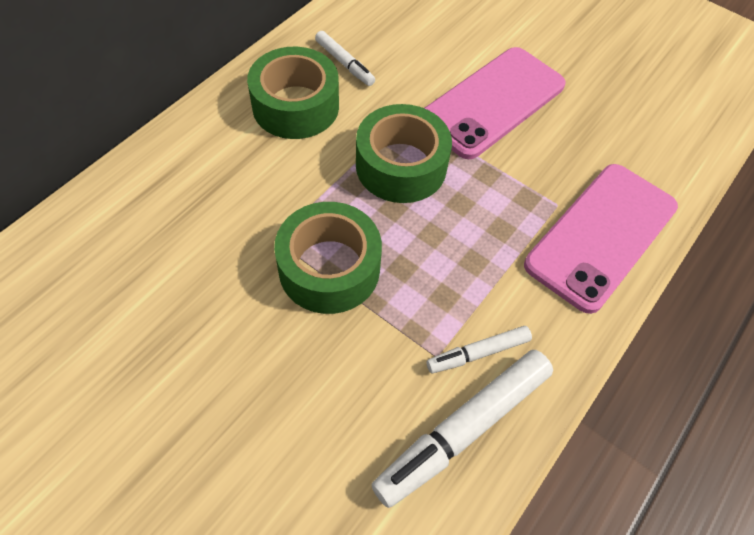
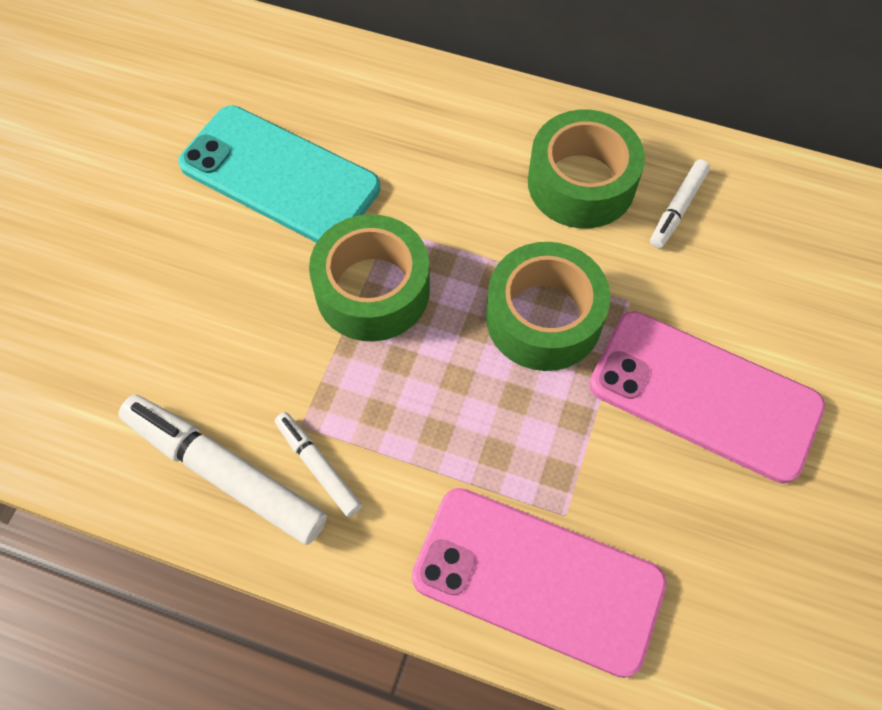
camera: 75 degrees right, 5 degrees up
none -> turquoise phone [178,106,380,243]

